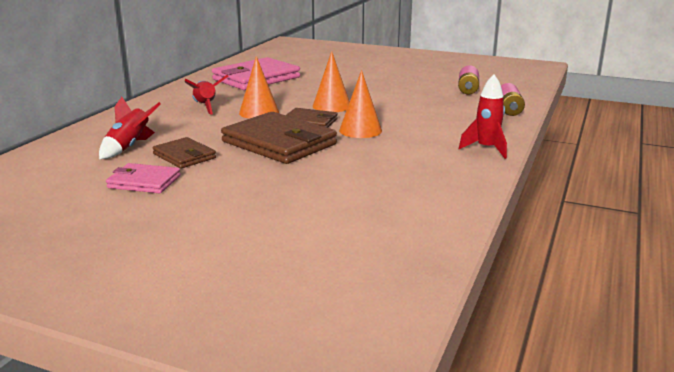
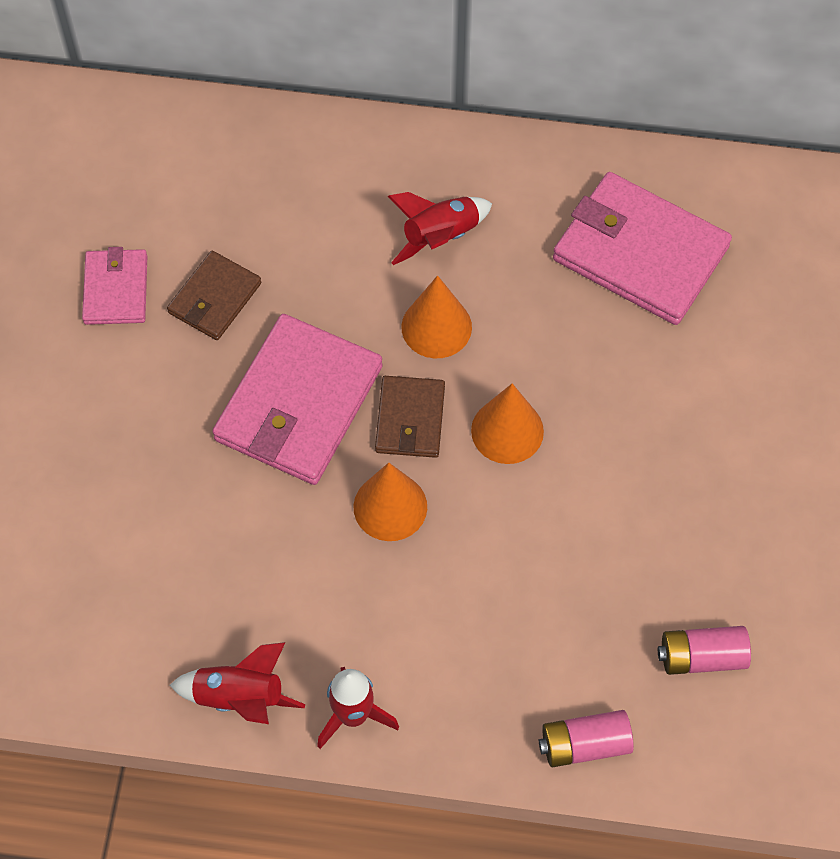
camera: 75 degrees right, 40 degrees up
red rocket [99,97,161,159] -> red rocket moved to [170,642,305,724]
brown wallet [221,112,337,164] -> pink wallet [212,314,383,485]

